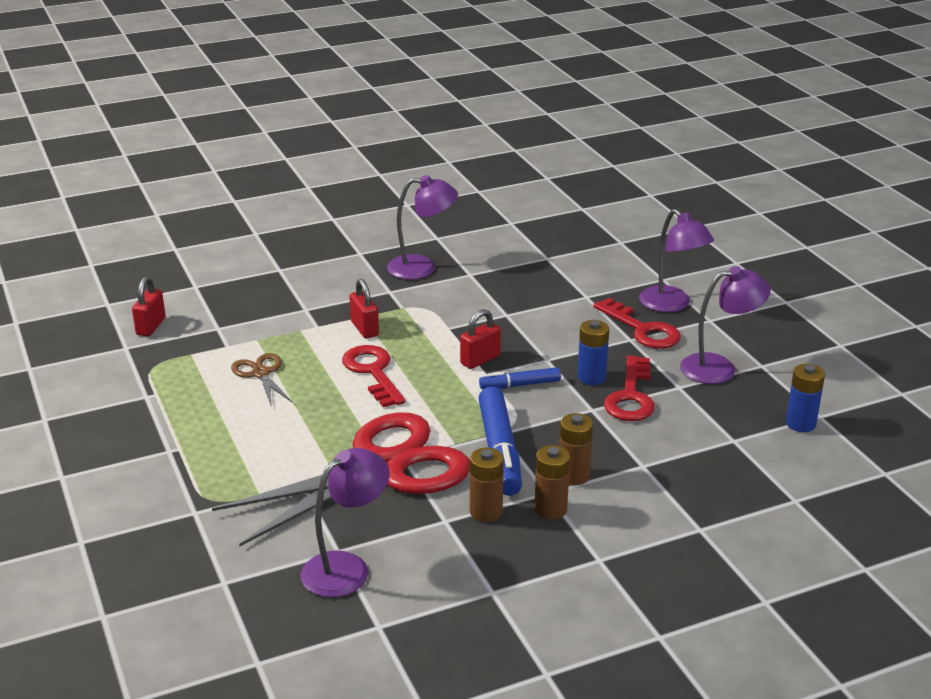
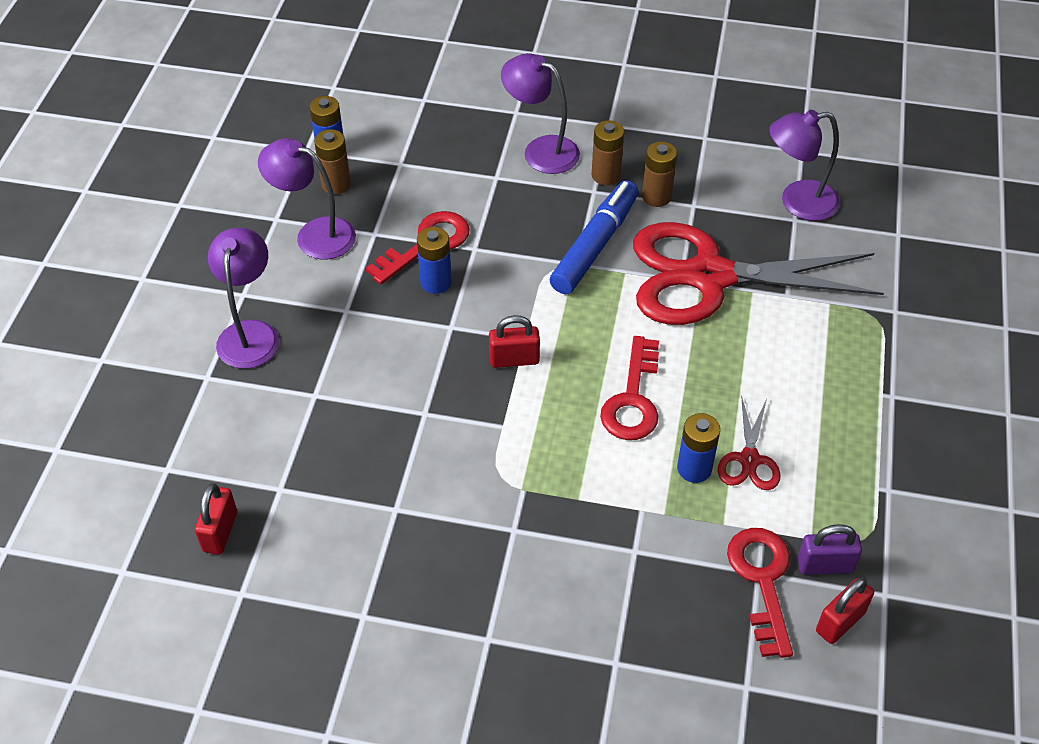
camera: 145 degrees left, 20 degrees up
brown scissors [231,353,293,407] -> red scissors [718,395,781,490]
red padlock [349,279,379,338] -> red padlock moved to [195,483,237,555]
purple lamp [387,175,458,280] -> purple lamp moved to [501,53,580,174]
blue marker [479,367,561,389] -> none
brown battery [559,413,593,485] -> brown battery moved to [314,129,351,195]
red key [593,298,681,349] -> red key moved to [727,528,793,658]
none -> blue battery [677,413,720,483]
none -> purple padlock [798,524,862,575]

